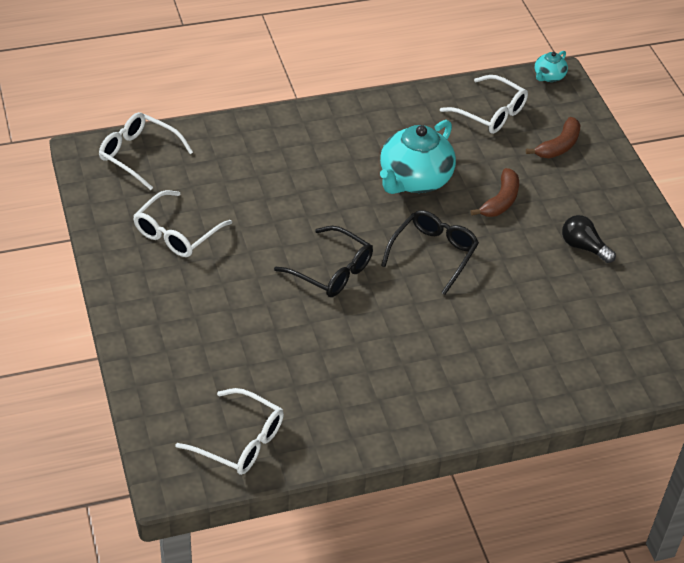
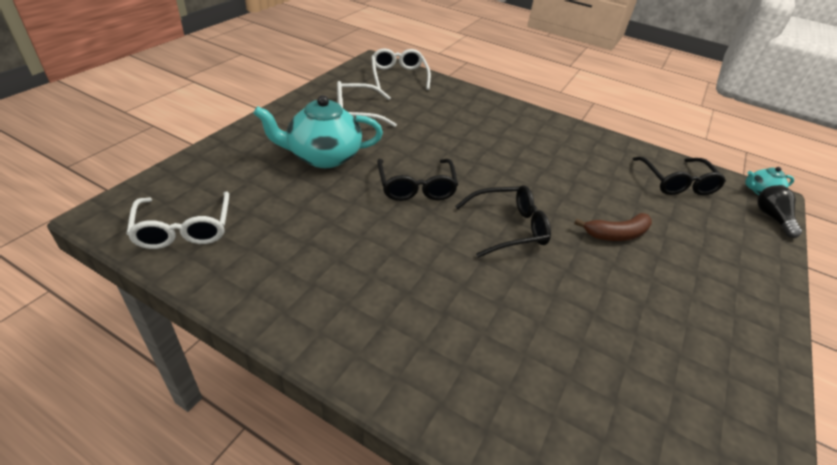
camera: 45 degrees right, 5 degrees down
turquoise teapot [380,120,456,194] -> turquoise teapot moved to [253,95,383,168]
white glasses [440,75,528,134] -> black glasses [633,157,726,195]
brown banana [526,117,581,158] -> none
black light bulb [562,215,616,263] -> black light bulb moved to [757,185,802,238]

